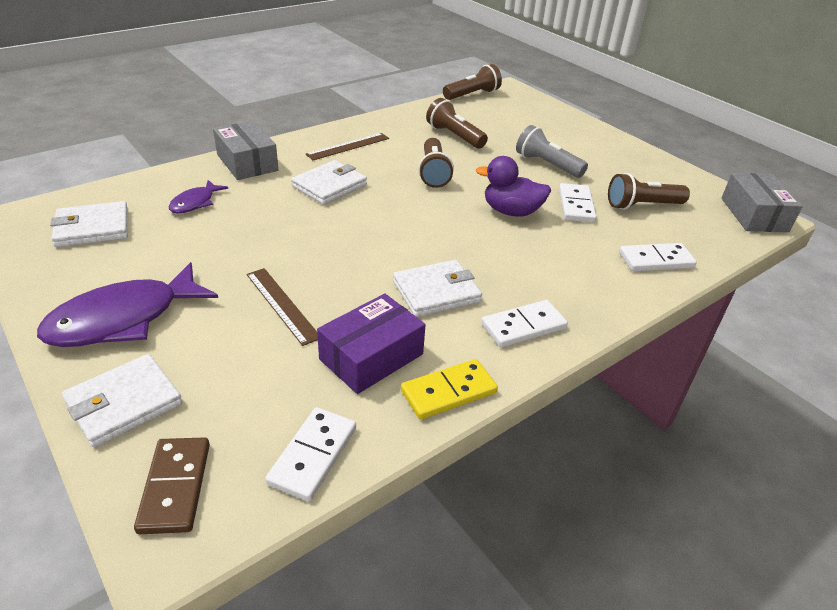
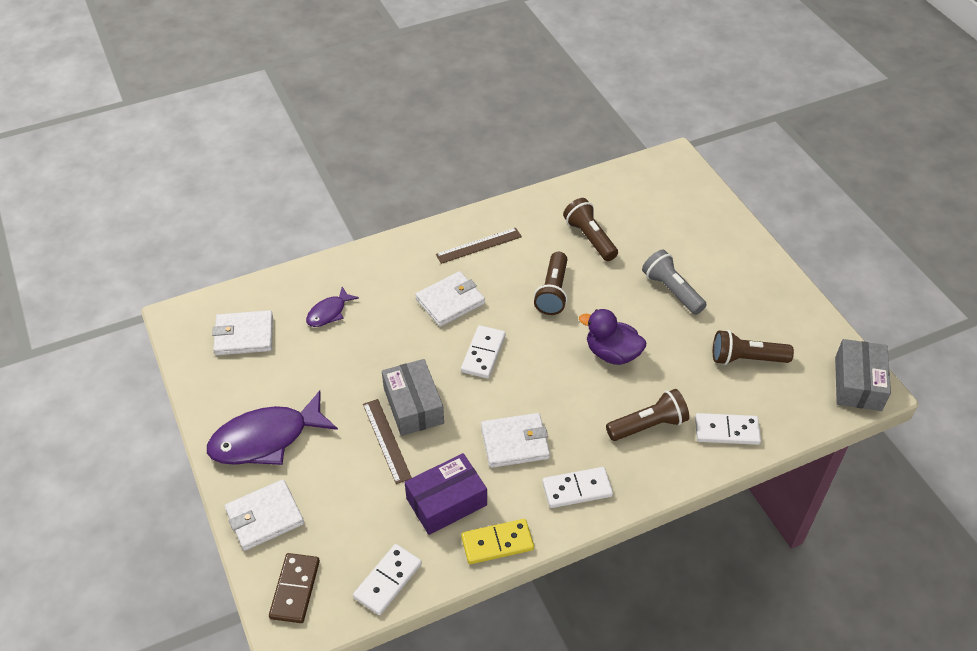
camera: 15 degrees right, 10 degrees up
grey box [213,121,278,180] -> grey box moved to [382,359,444,436]
brown flashlight [443,64,502,100] -> brown flashlight moved to [606,389,689,441]
white domino [559,183,596,223] -> white domino moved to [461,325,506,379]

